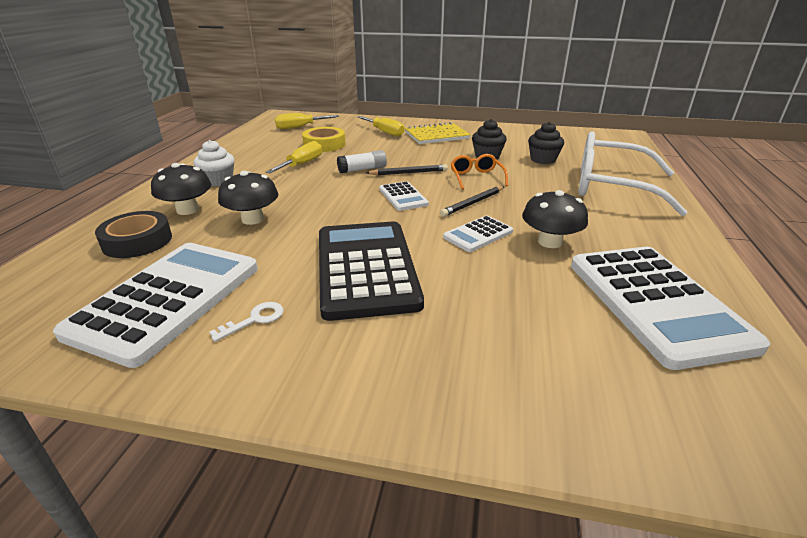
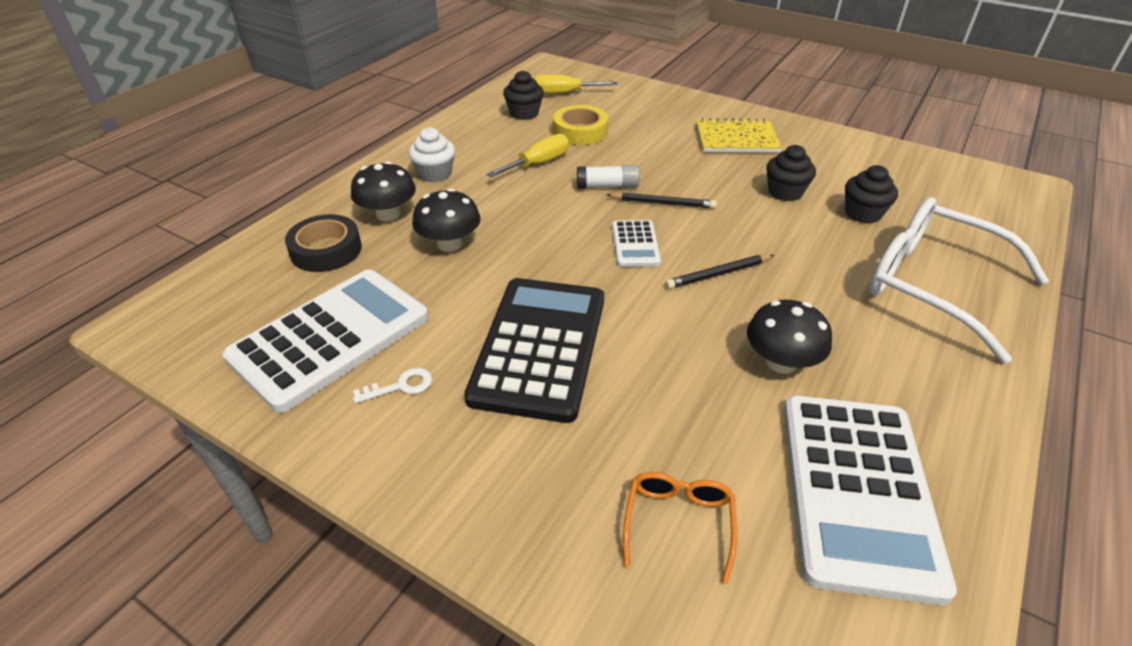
camera: 20 degrees right, 10 degrees up
yellow screwdriver [358,116,405,137] -> none
white calculator [443,216,513,252] -> none
orange glasses [450,154,508,189] -> orange glasses moved to [623,472,737,584]
none -> black cupcake [503,70,544,120]

